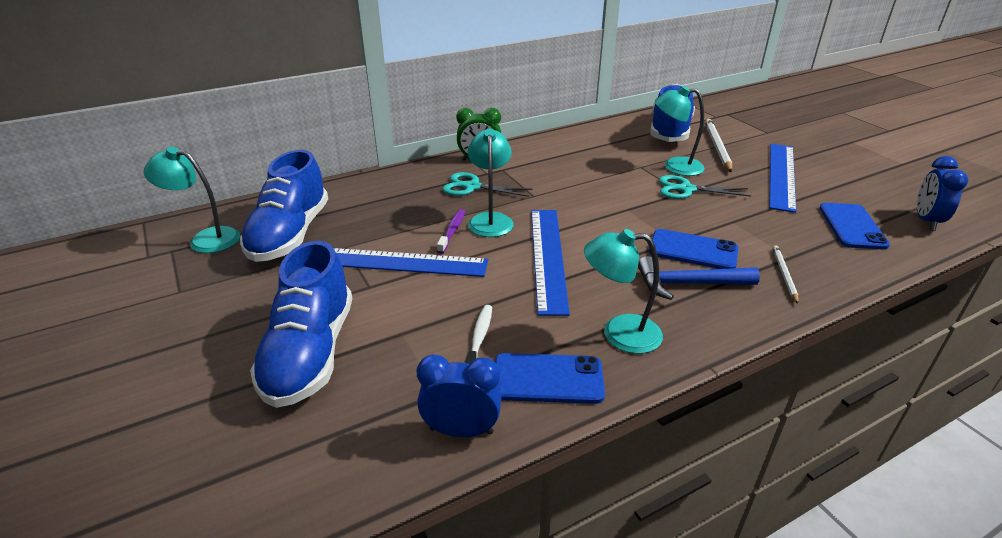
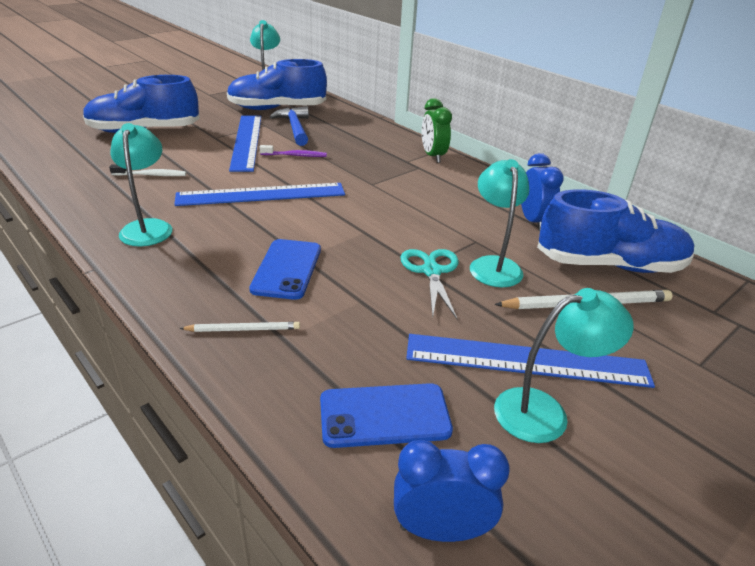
camera: 75 degrees right, 0 degrees up
blue clock [417,354,502,437] -> blue clock moved to [521,153,564,231]
turquoise scissors [442,172,533,197] -> none
turquoise lamp [468,128,514,237] -> turquoise lamp moved to [494,288,634,443]
blue phone [495,353,605,404] -> none
blue hammer [638,256,760,300] -> blue hammer moved to [269,106,309,146]

